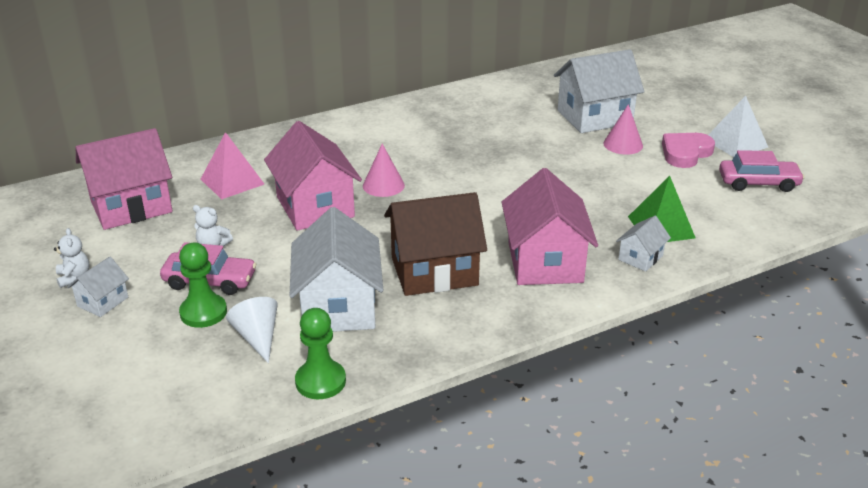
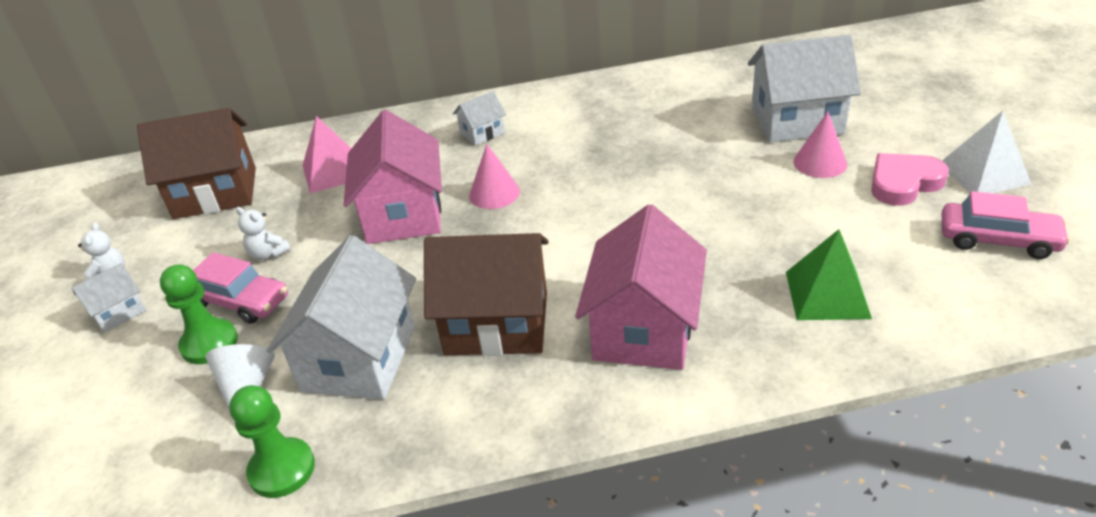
camera: 20 degrees right, 5 degrees up
pink house [76,128,172,230] -> brown house [137,108,256,219]
white house [616,216,671,272] -> white house moved to [453,91,506,146]

